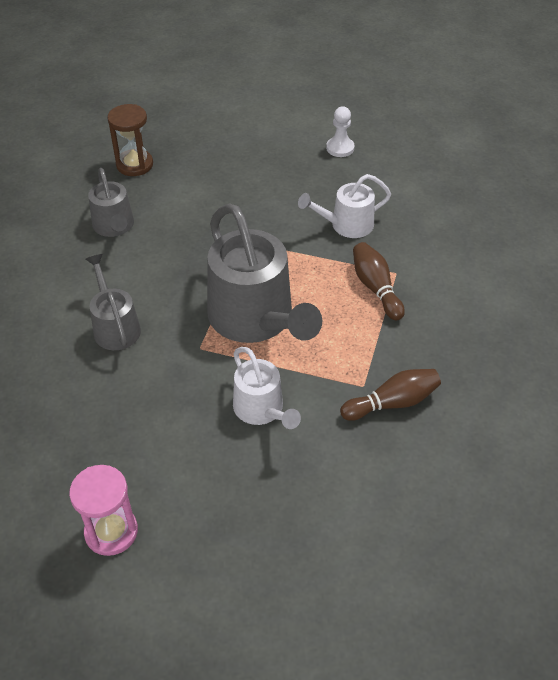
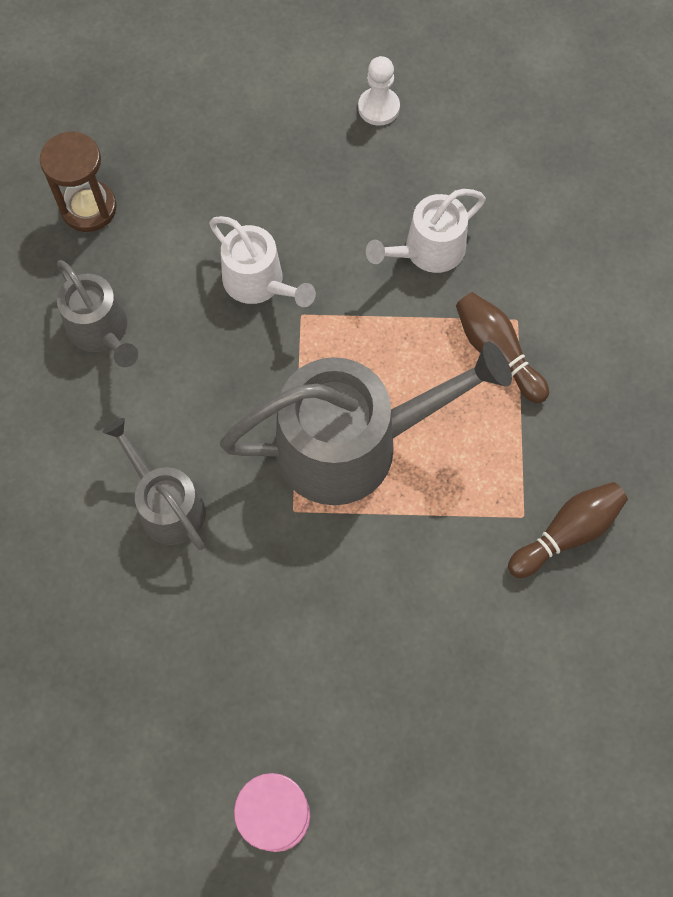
camera: 15 degrees left, 20 degrees up
grey watering can [207,203,322,343] -> grey watering can turned 60 degrees counterclockwise [220,342,512,505]
white watering can [233,347,301,429] -> white watering can moved to [209,216,316,307]

